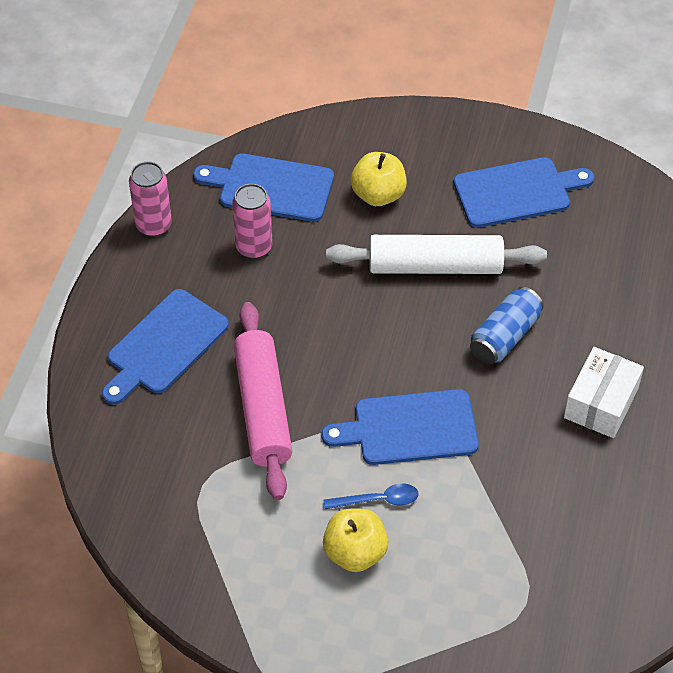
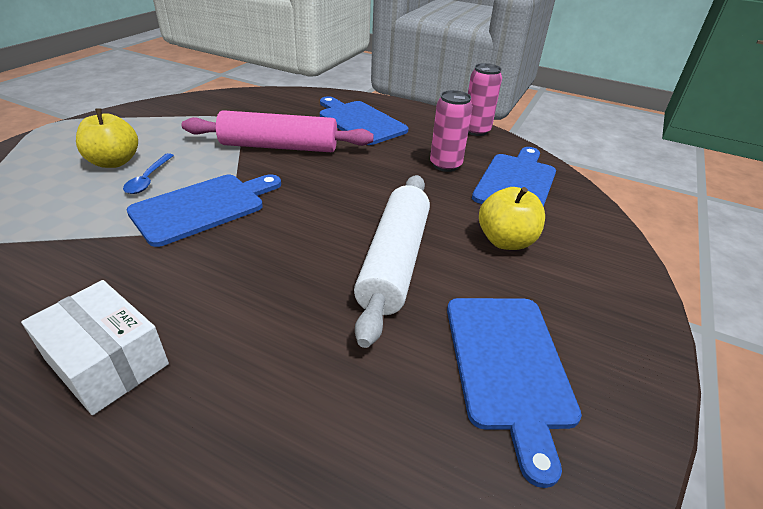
camera: 100 degrees right, 15 degrees down
blue cutting board [321,389,479,465] -> blue cutting board turned 45 degrees clockwise [127,174,281,247]
blue can [470,287,543,364] -> none

